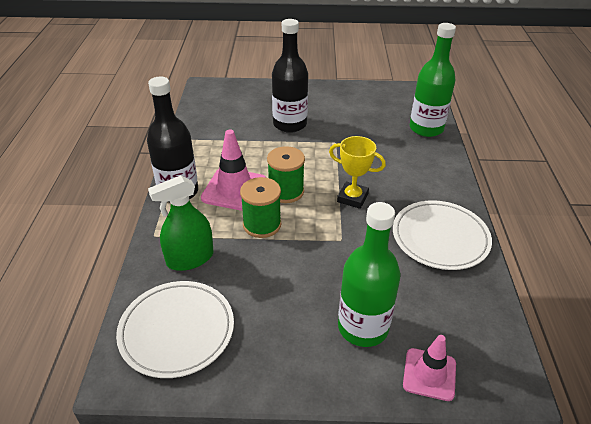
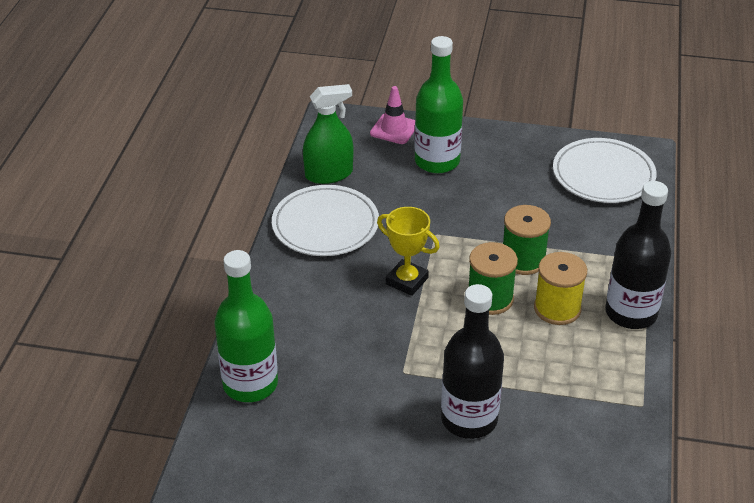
camera: 170 degrees left, 0 degrees up
green spray bottle [148,175,213,271] -> green spray bottle moved to [303,84,353,184]
pink traffic cone [201,130,267,211] -> yellow spool [534,252,587,325]

